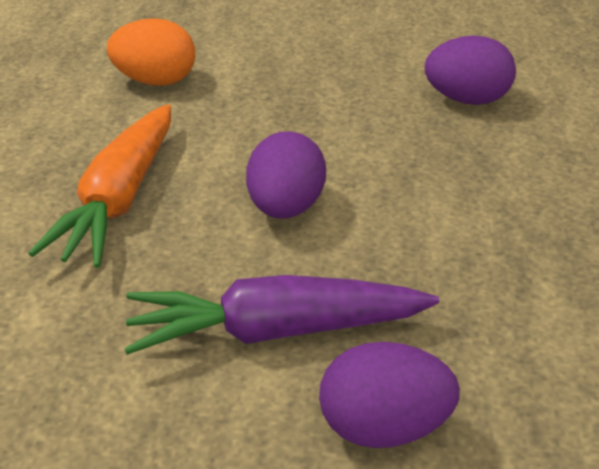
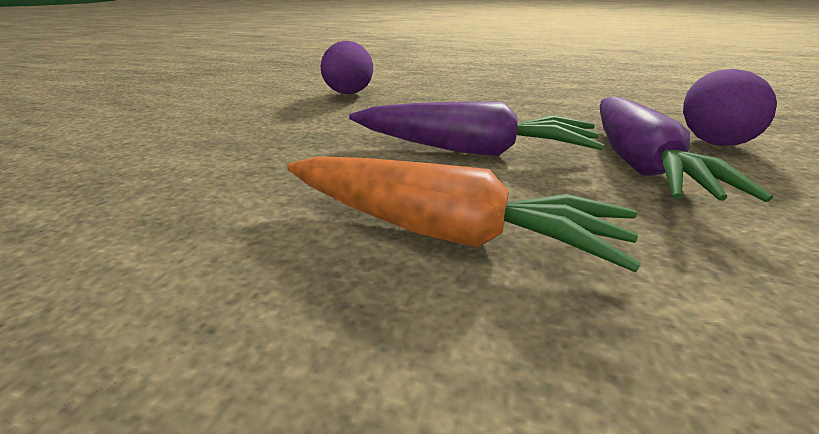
camera: 80 degrees left, 10 degrees down
orange egg [107,18,195,86] -> none
purple egg [246,132,326,218] -> purple carrot [349,101,604,156]

